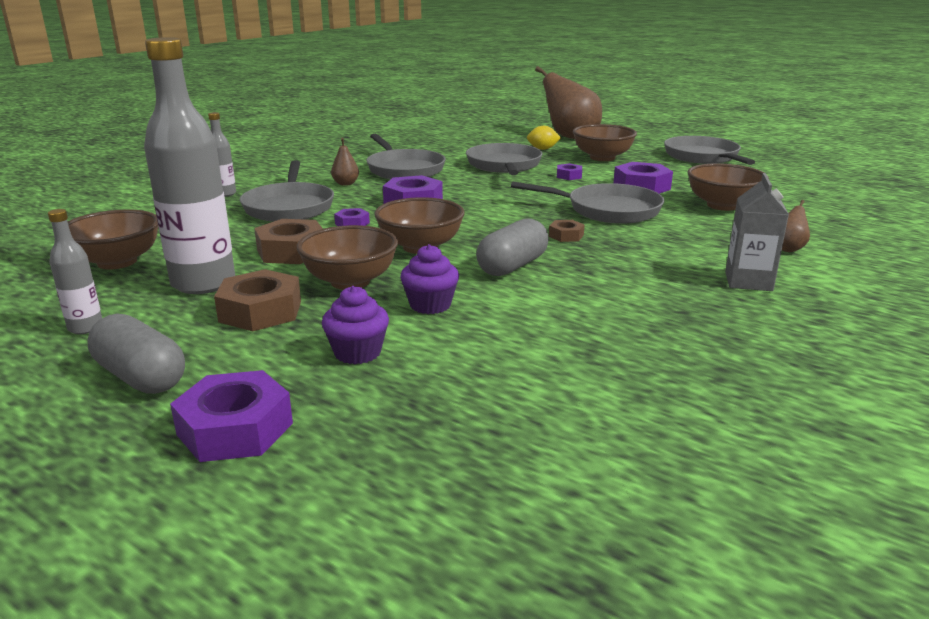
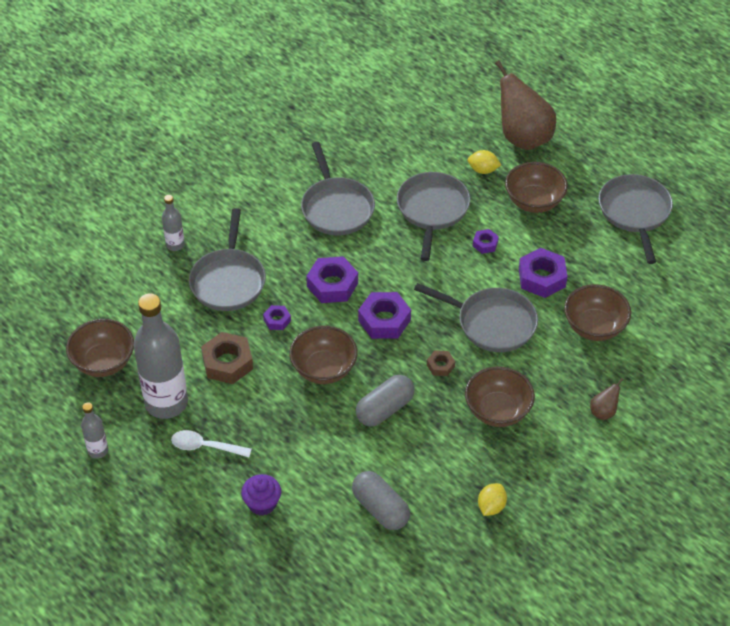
camera: 10 degrees right, 25 degrees up
grey capsule [87,314,185,394] -> grey capsule moved to [352,471,410,530]
purple nut [170,370,293,462] -> purple nut moved to [358,292,411,339]
brown nut [214,269,301,331] -> white spoon [171,430,252,457]
brown bowl [297,225,398,290] -> brown bowl moved to [465,367,535,427]
brown pear [331,138,359,186] -> none
purple cupcake [400,244,459,314] -> none
grey carton [725,173,789,291] -> none
none -> yellow lemon [478,483,507,516]

